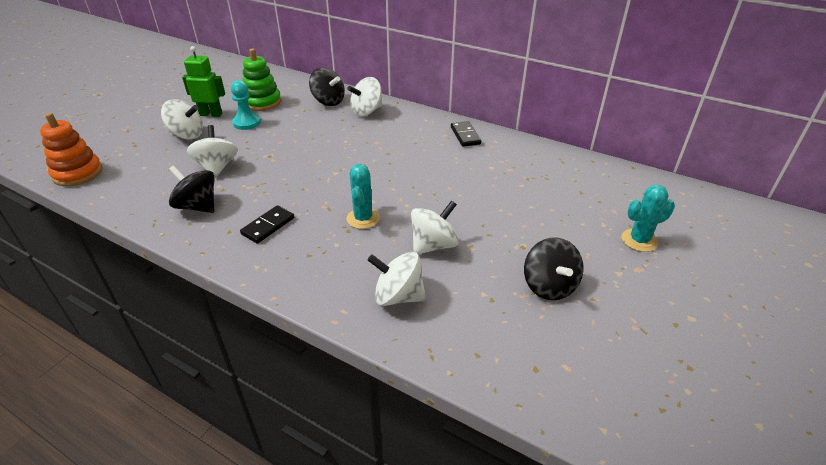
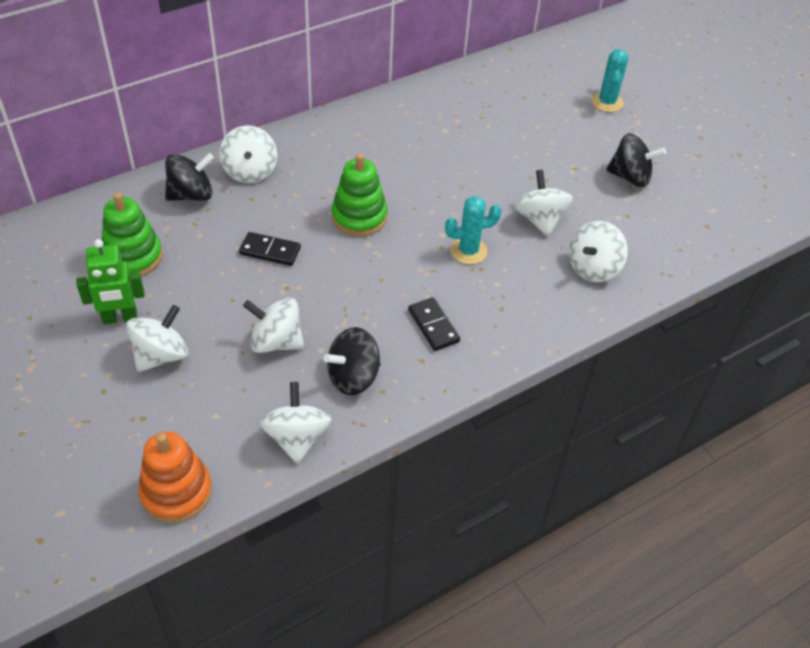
camera: 65 degrees left, 10 degrees up
green robot [182,46,225,117] -> green robot turned 135 degrees counterclockwise [76,239,145,324]
turquoise pawn [231,80,261,130] -> none
turquoise cactus [347,164,380,229] -> turquoise cactus turned 45 degrees counterclockwise [445,196,502,264]
black domino [451,121,481,147] -> black domino moved to [239,232,301,266]
none -> white spinning top [260,382,332,464]
none -> green stacking toy [331,153,387,237]

